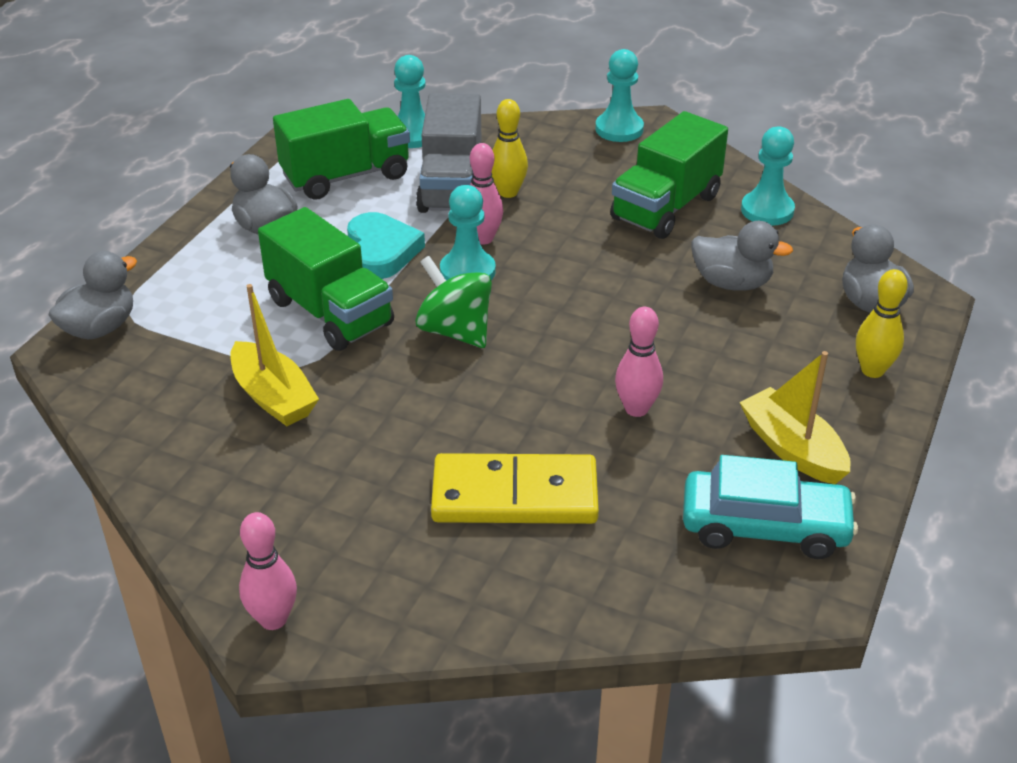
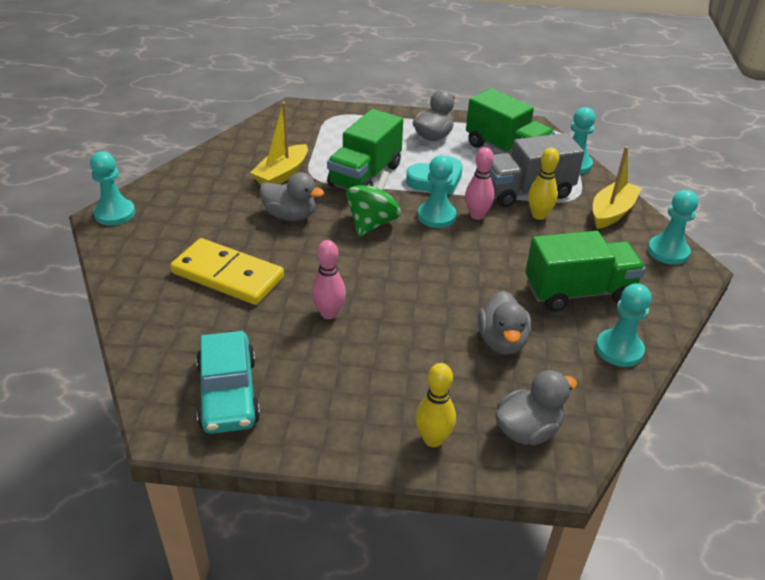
camera: 70 degrees right, 0 degrees up
grey duck [49,251,137,339] -> grey duck moved to [259,172,324,221]
pink bowling pin [239,512,297,630] -> turquoise pawn [90,152,135,225]
yellow domino [431,453,599,524] -> yellow domino turned 45 degrees counterclockwise [170,238,284,305]
green truck [610,111,728,239] -> green truck turned 150 degrees clockwise [526,231,646,312]
yellow boat [740,351,851,484] -> yellow boat moved to [593,146,641,229]

